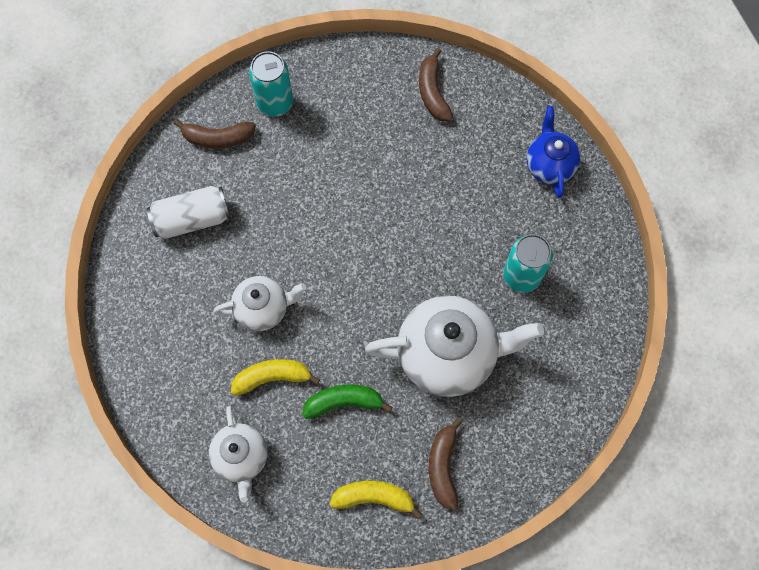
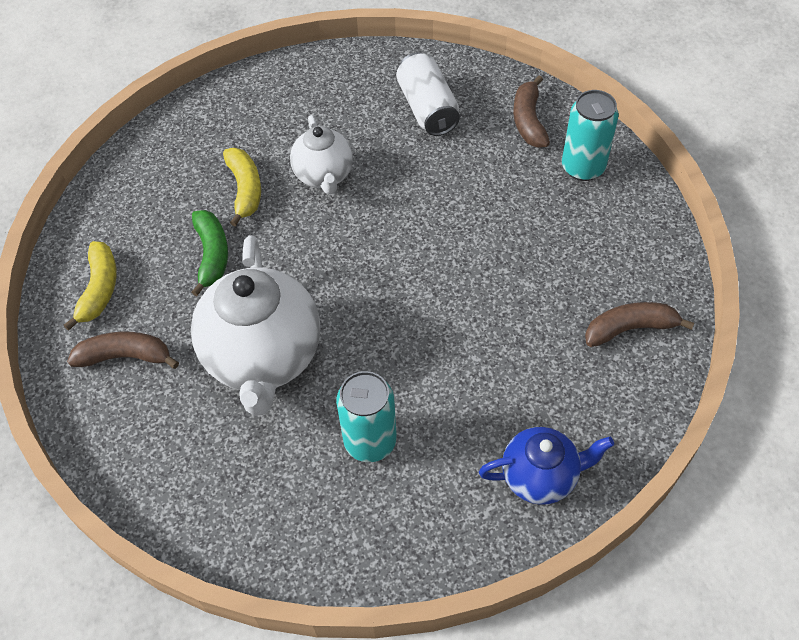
camera: 90 degrees right, 15 degrees down
white teapot [209,406,268,503] -> none

